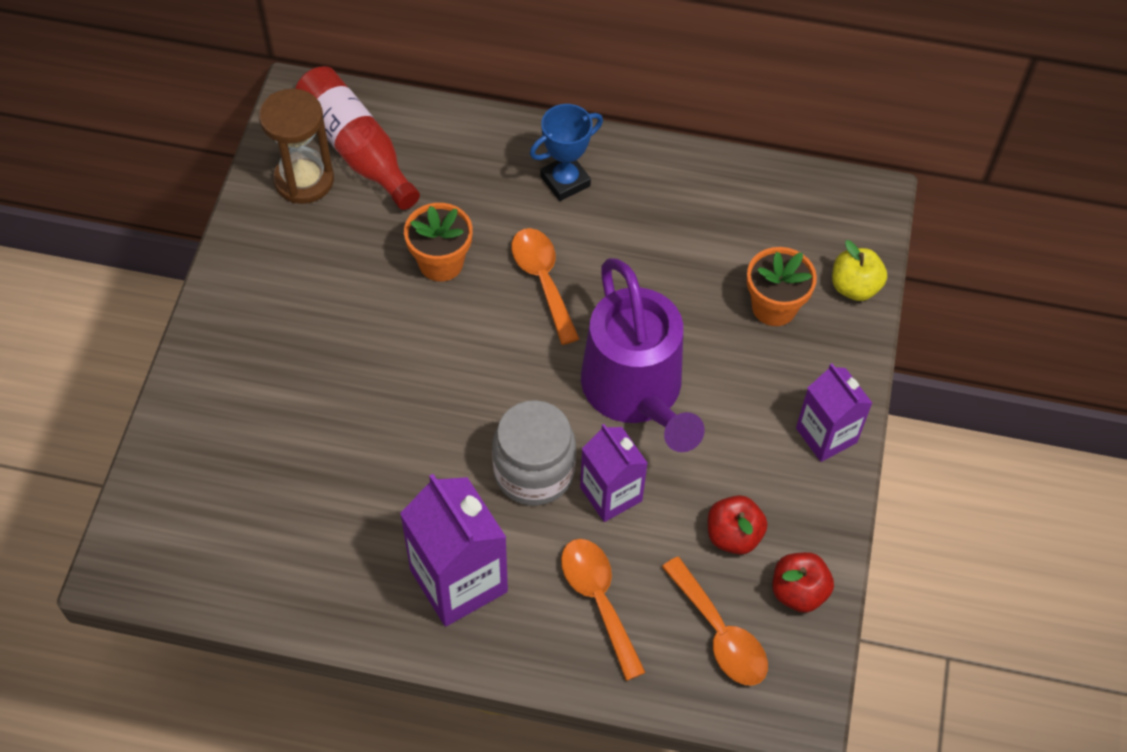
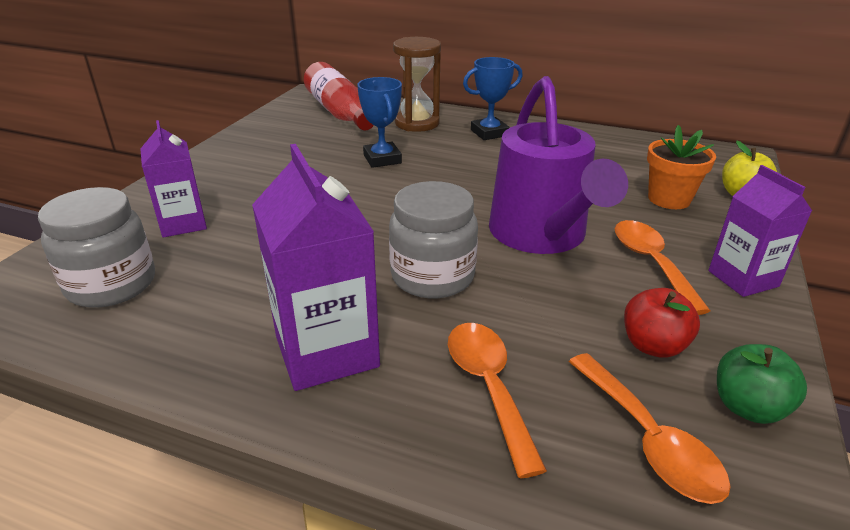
camera: 10 degrees right, 25 degrees down
brown hourglass [259,89,334,204] -> brown hourglass moved to [393,37,441,132]
orange flower pot [404,203,473,282] -> blue trophy [357,77,402,168]
orange spoon [511,228,580,345] -> orange spoon moved to [615,220,710,315]
purple carton [580,424,648,522] -> purple carton moved to [140,120,207,237]
red apple [772,552,834,613] -> green apple [717,344,807,424]
none -> grey jar [38,187,155,308]

